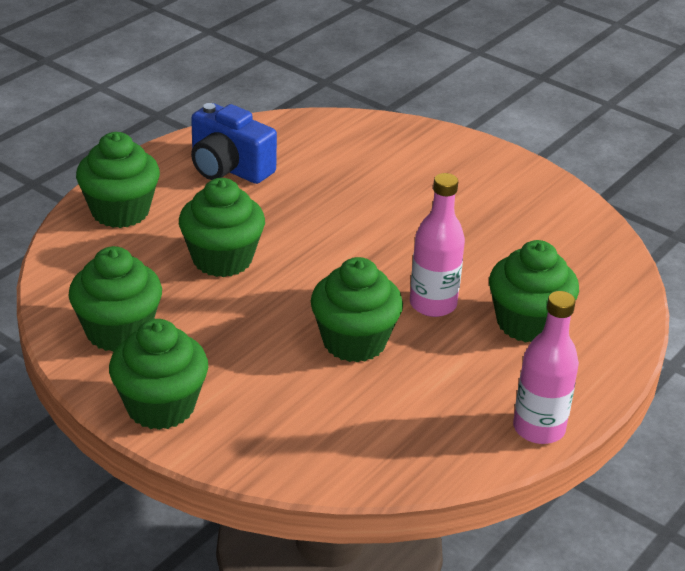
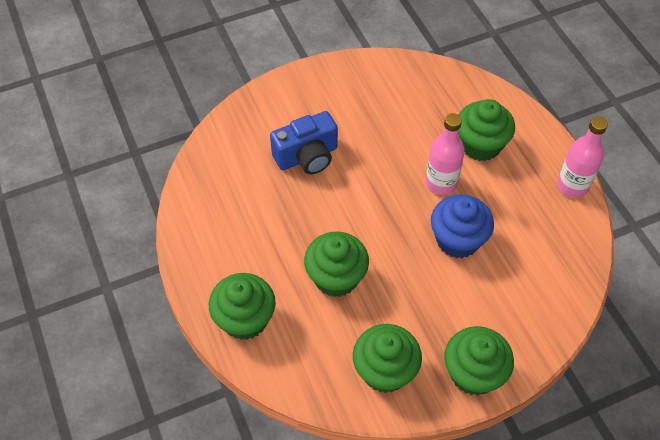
camera: 60 degrees left, 20 degrees up
blue camera [191,103,277,184] -> blue camera moved to [270,111,338,174]
green cupcake [311,257,403,363] -> blue cupcake [431,194,494,258]

